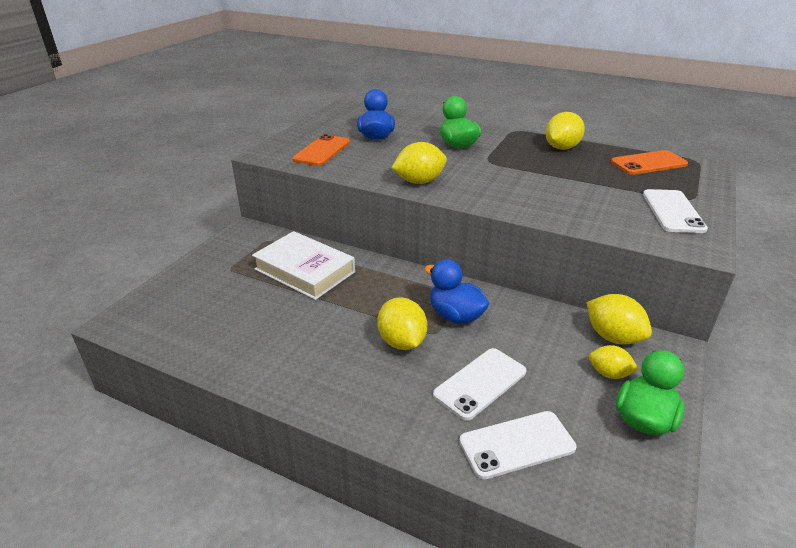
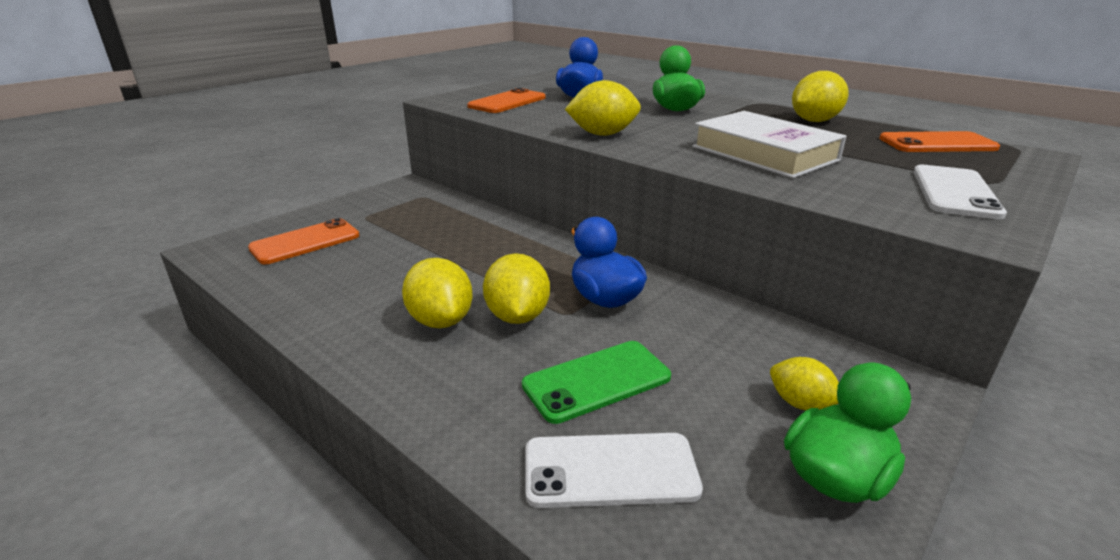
camera: 15 degrees right, 5 degrees down
white book [252,231,355,300] -> white book moved to [693,111,847,178]
white phone [433,348,526,421] -> green phone [522,341,671,424]
yellow lemon [587,294,652,345] -> yellow lemon moved to [402,258,473,328]
none -> orange phone [248,218,360,264]

